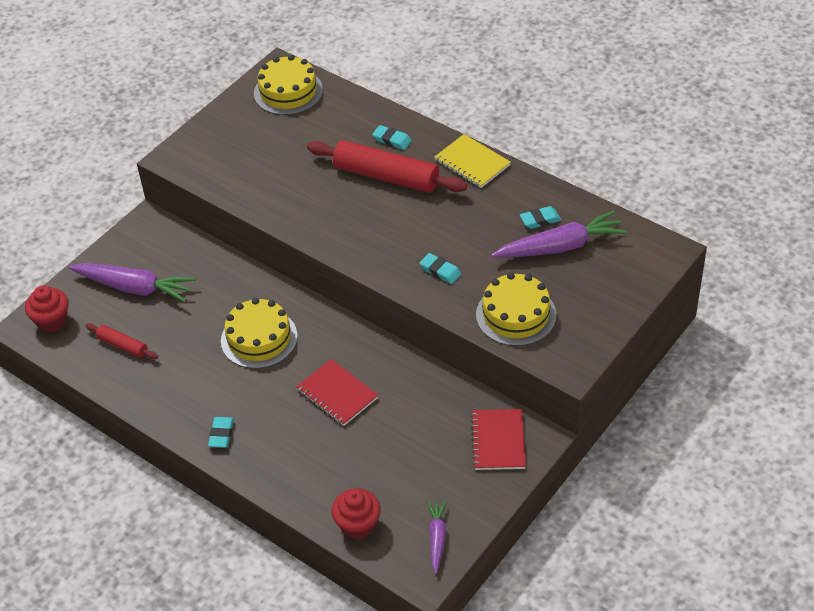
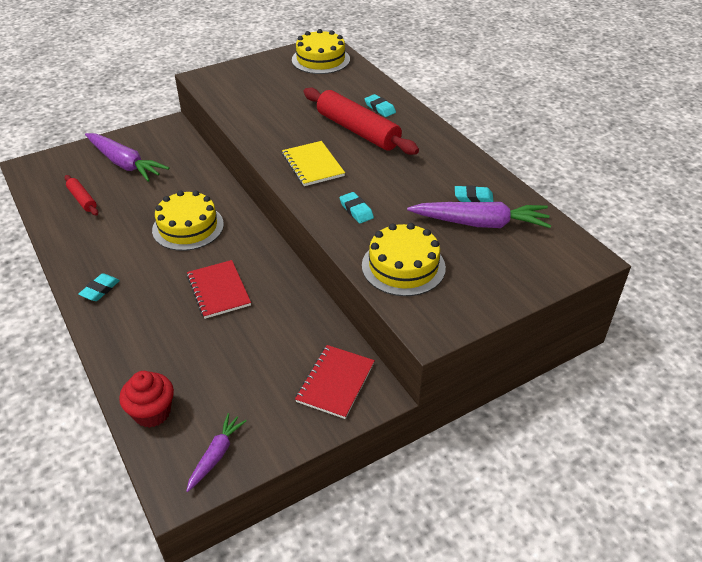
camera: 20 degrees right, 5 degrees down
red cupcake [25,285,69,333] -> none
yellow notebook [435,134,511,188] -> yellow notebook moved to [282,141,345,186]

